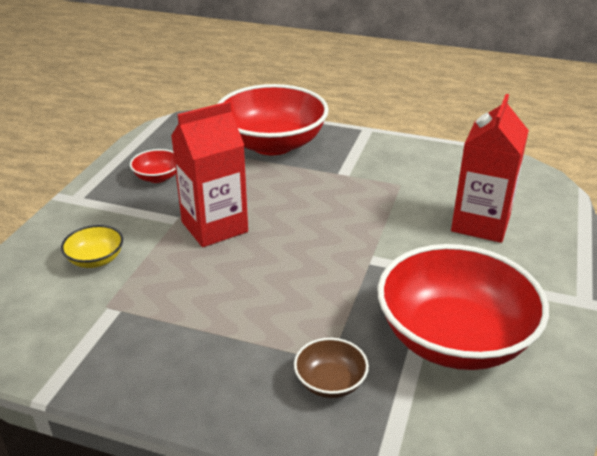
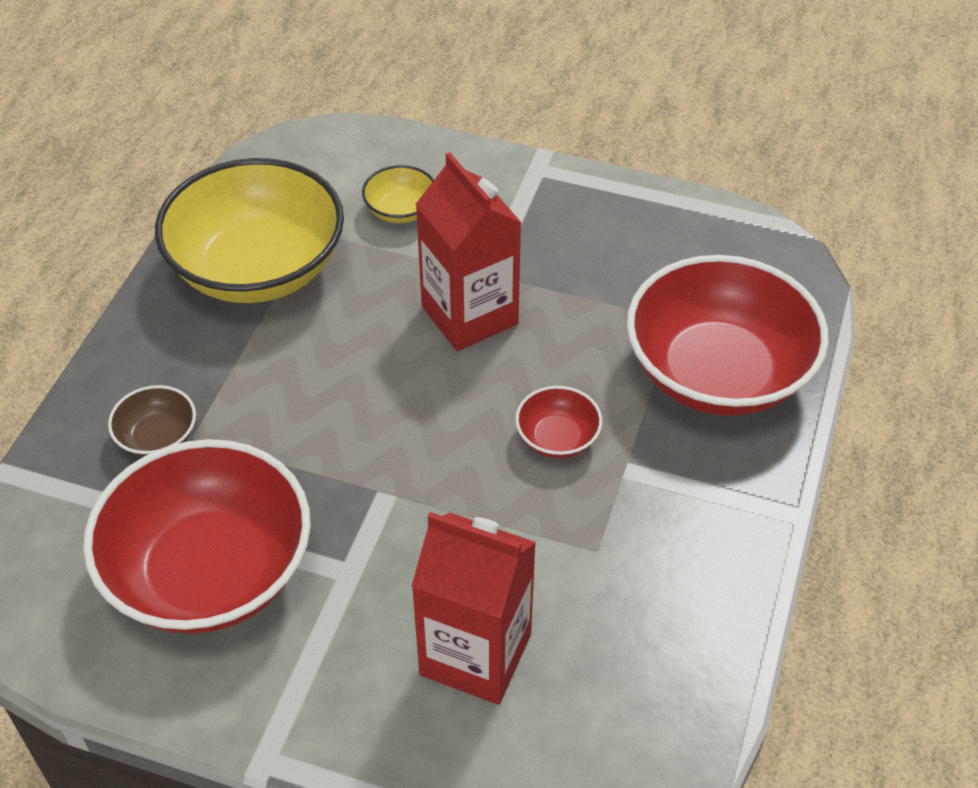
camera: 90 degrees right, 15 degrees up
red bowl [130,149,176,183] -> red bowl moved to [515,386,602,458]
none -> yellow bowl [155,158,344,303]

